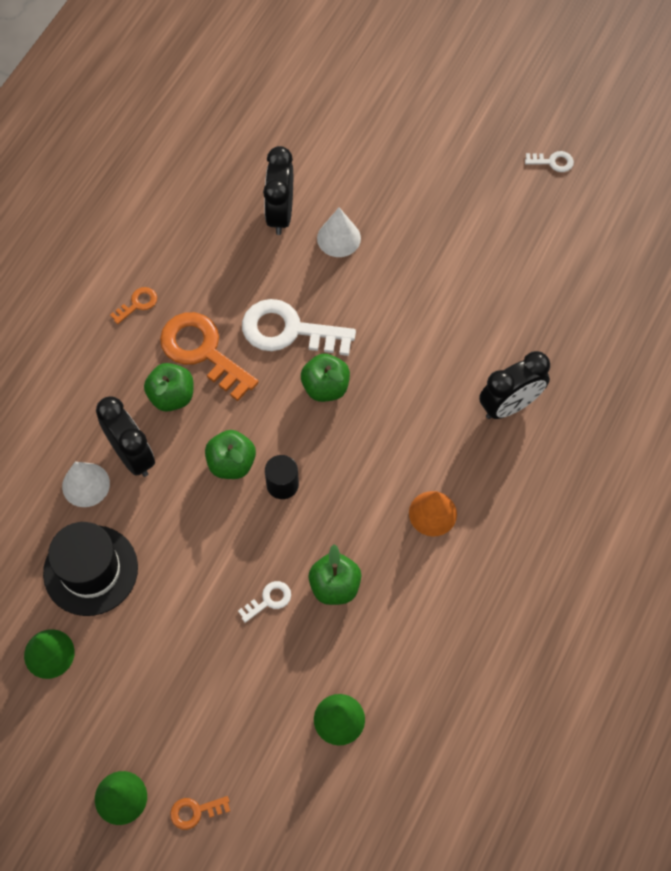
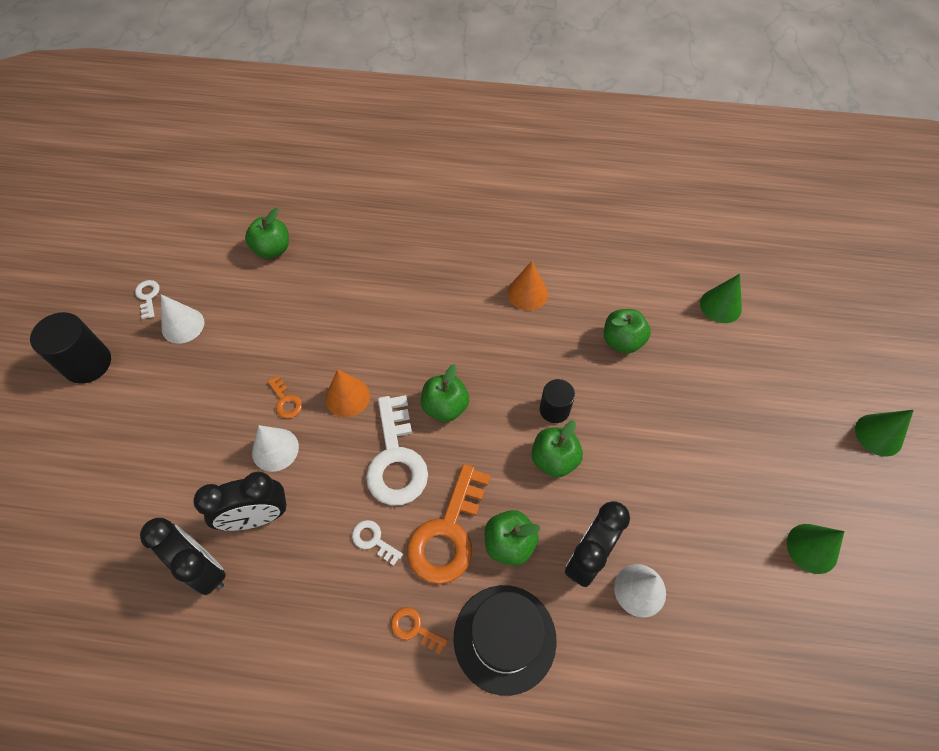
camera: 110 degrees left, 5 degrees down
black hat [43,522,138,616] -> black hat moved to [453,585,557,696]
orange key [170,796,230,830] -> orange key moved to [267,375,302,418]
white key [238,581,291,623] -> white key moved to [352,520,403,566]
black clock [479,351,550,419] -> black clock moved to [140,518,226,595]
none -> black cylinder [30,312,111,384]
none -> white cone [161,294,204,344]
none -> green apple [245,208,289,259]
none -> orange cone [325,370,370,417]

